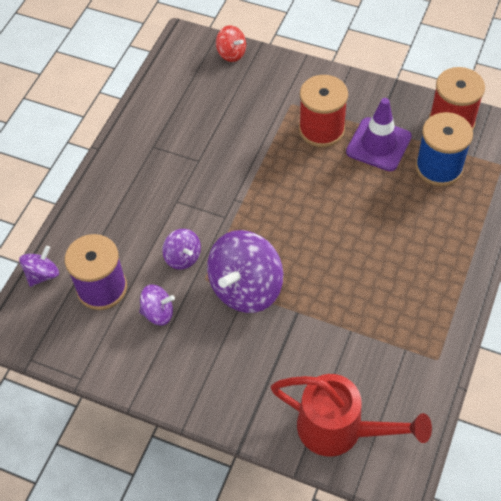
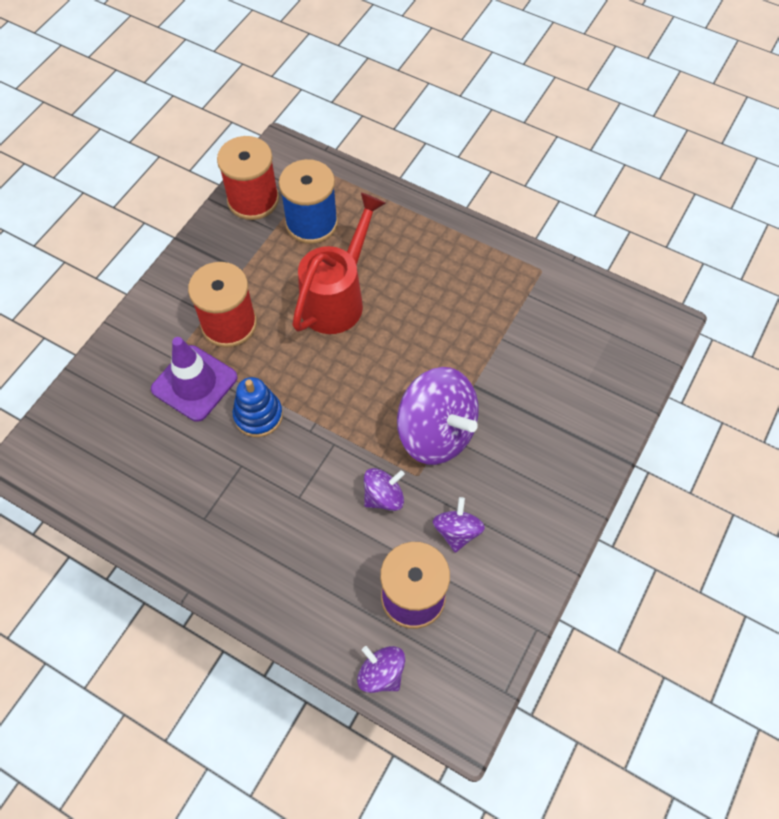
camera: 85 degrees left, 5 degrees up
red spinning top [216,25,246,62] -> none
red watering can [271,374,432,457] -> red watering can moved to [292,192,386,334]
purple traffic cone [346,98,412,171] -> purple traffic cone moved to [151,337,238,422]
none -> blue stacking toy [233,377,283,437]

